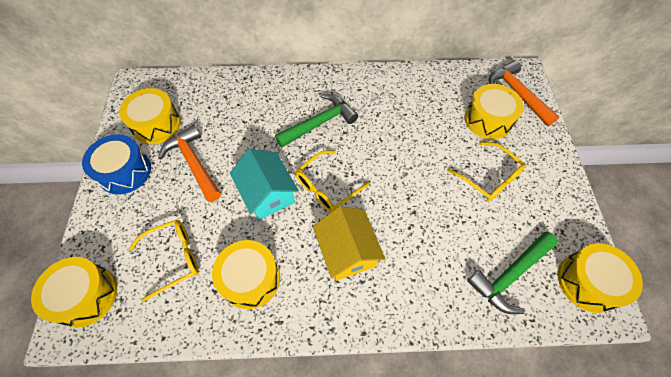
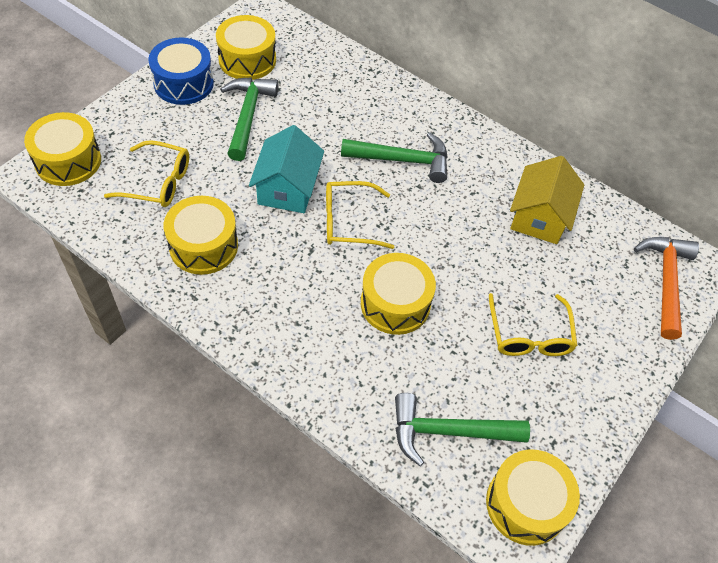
camera: 35 degrees right, 5 degrees down
orange hammer [158,125,221,202] -> green hammer [220,77,278,161]
yellow house [313,206,386,281] -> yellow house moved to [510,156,584,244]
yellow drum [464,84,524,139] -> yellow drum moved to [361,253,436,335]

